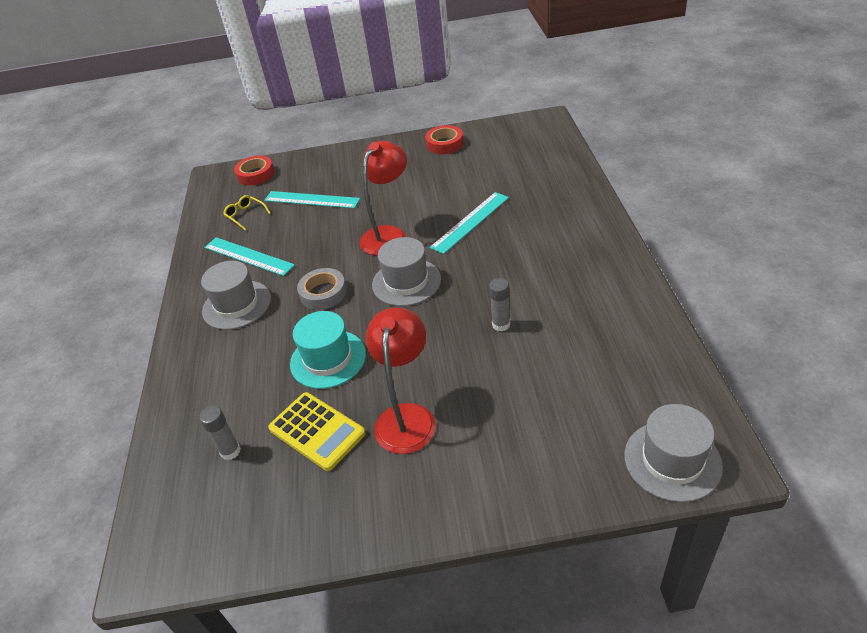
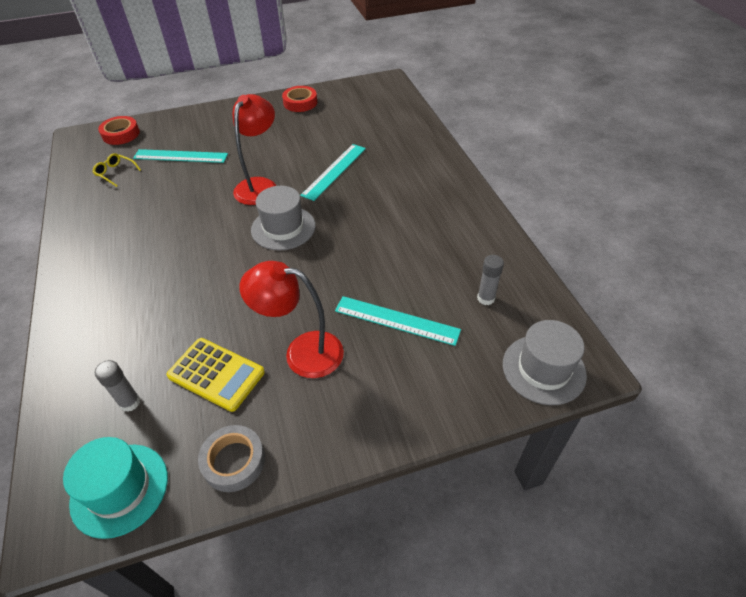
camera: 15 degrees left, 5 degrees up
grey hat [201,261,271,330] -> none
turquoise ruler [204,237,295,276] -> turquoise ruler moved to [335,296,461,346]
turquoise hat [290,311,366,389] -> turquoise hat moved to [63,437,168,539]
grey tape [297,268,347,310] -> grey tape moved to [198,425,265,492]
red lamp [365,308,435,454] -> red lamp turned 75 degrees counterclockwise [239,261,344,378]
grey glue stick [489,278,510,332] -> grey glue stick moved to [477,255,504,305]

